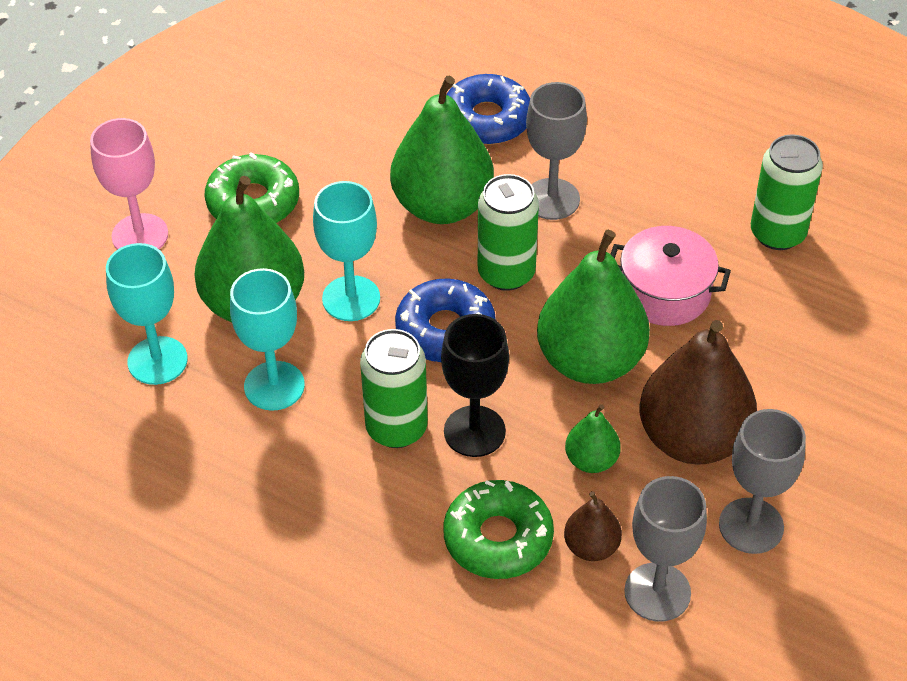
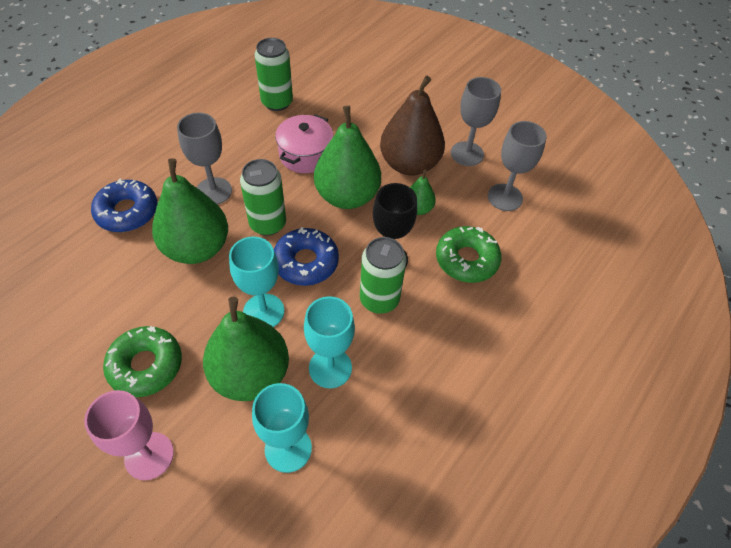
camera: 85 degrees left, 5 degrees up
brown pear [564,491,622,561] -> none

